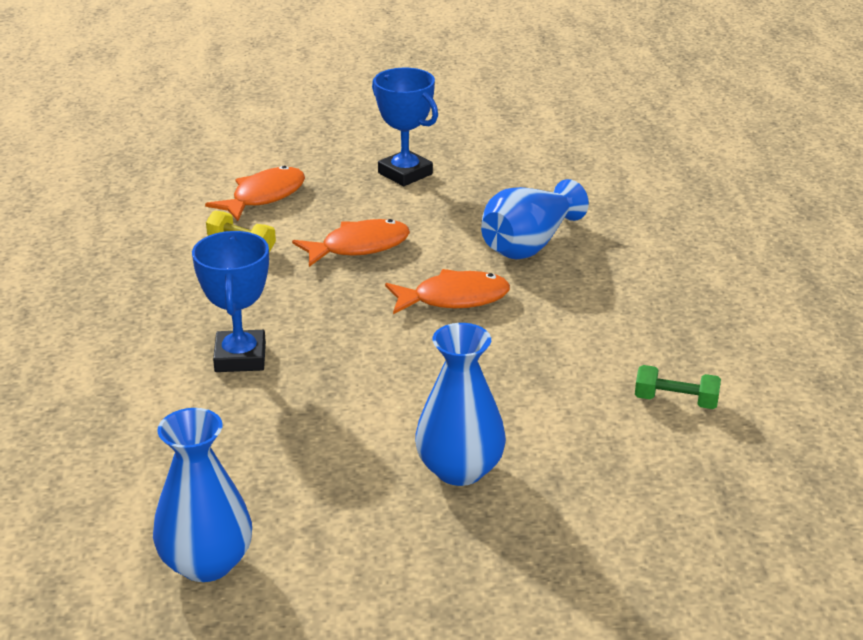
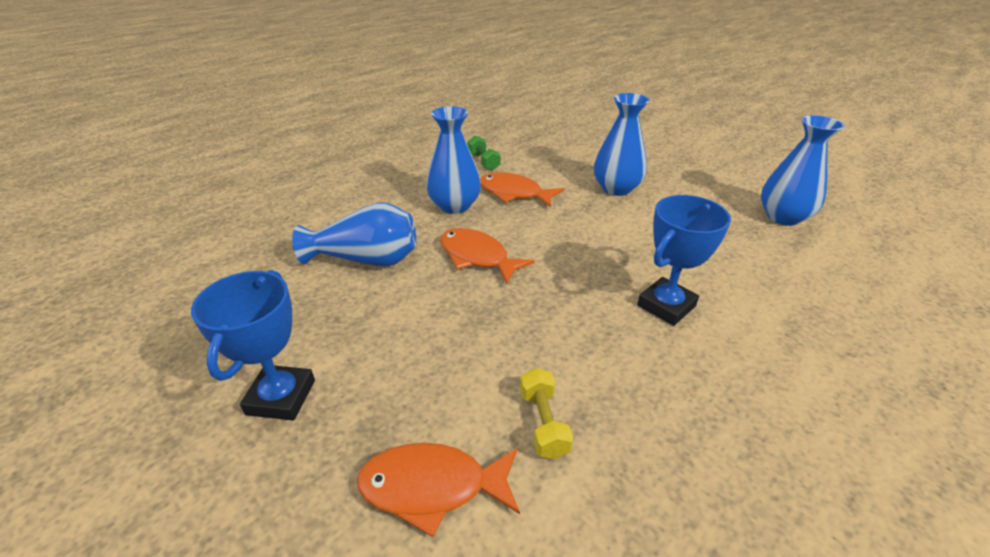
camera: 130 degrees left, 5 degrees up
orange fish [292,219,410,267] -> orange fish moved to [480,172,564,207]
none -> blue vase [426,106,481,214]

